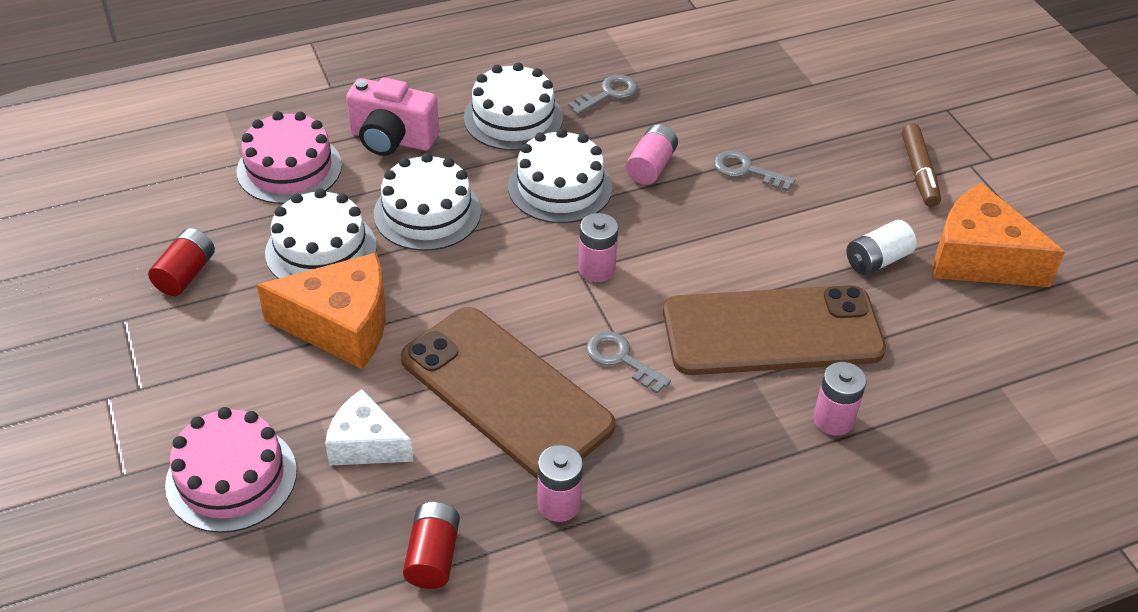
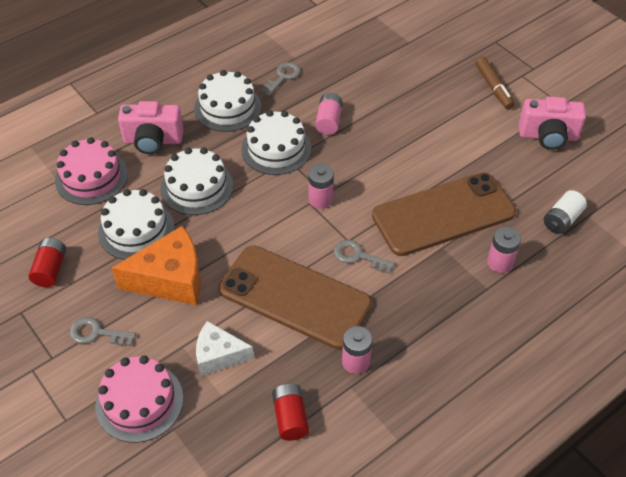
camera: 15 degrees left, 5 degrees up
grey key [714,150,796,191] -> grey key moved to [70,317,136,346]
white battery [847,220,917,275] -> white battery moved to [544,190,587,234]
orange cheese [933,183,1065,287] -> pink camera [519,96,586,150]

